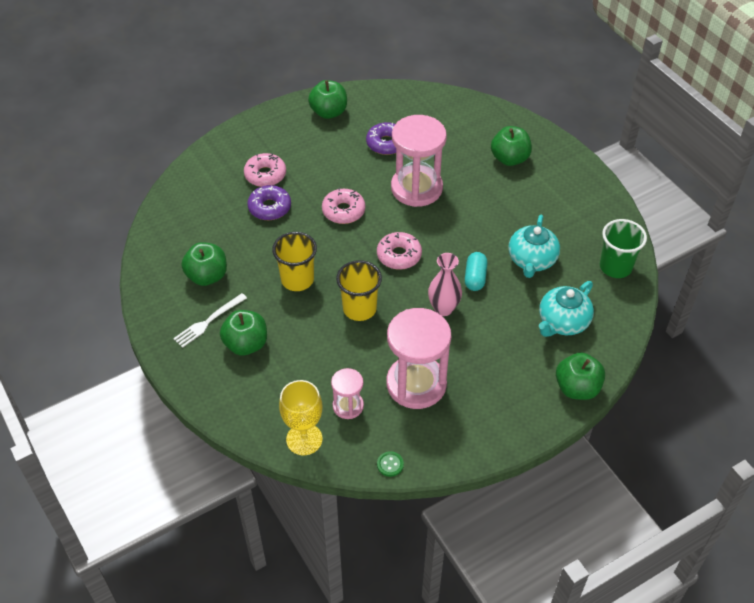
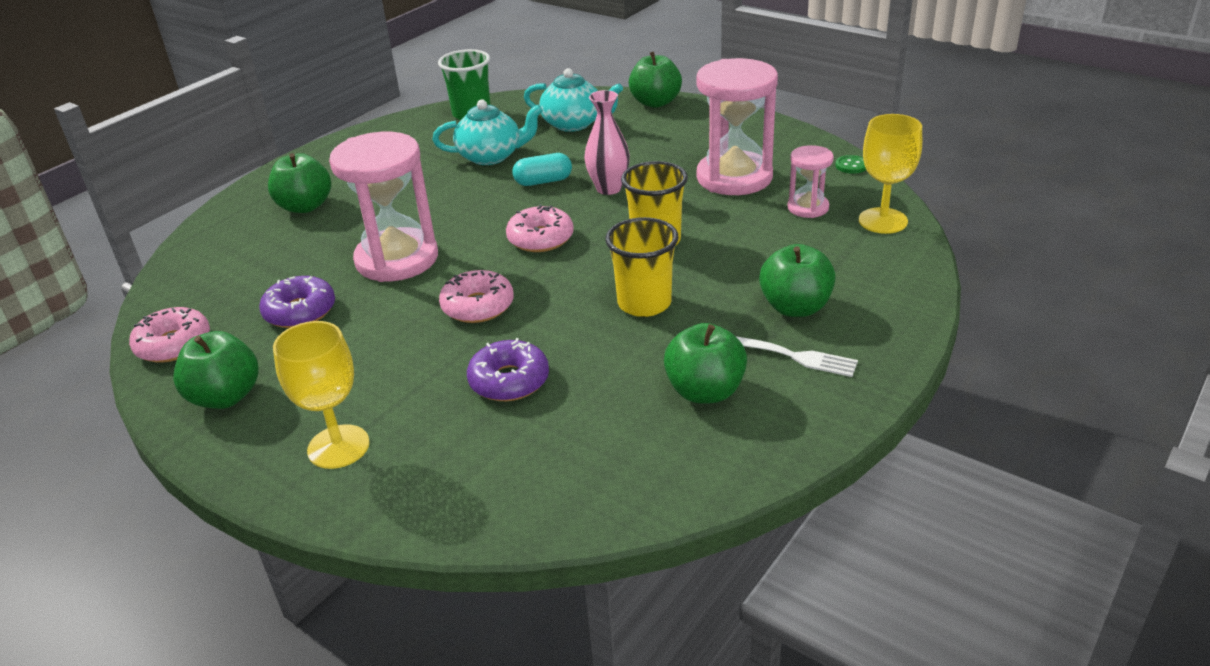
camera: 110 degrees left, 15 degrees down
pink donut [244,153,286,187] -> pink donut moved to [129,307,210,363]
none -> yellow goblet [273,321,370,469]

